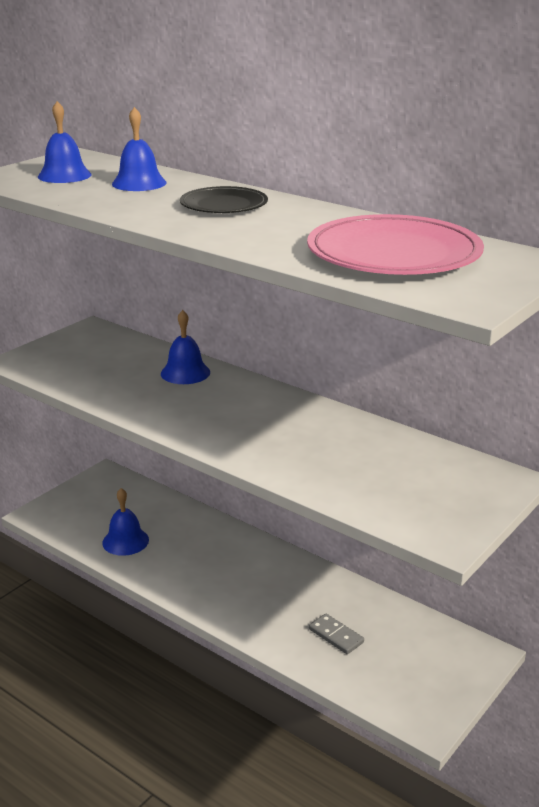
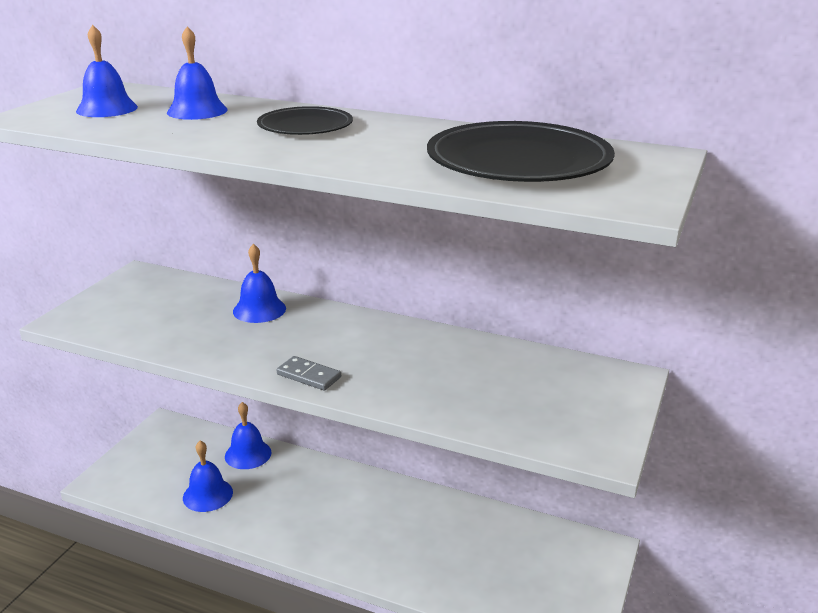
camera: 15 degrees left, 0 degrees up
pink plate [307,214,484,275] -> black plate [427,121,615,182]
grey domino [309,614,364,654] -> grey domino moved to [277,356,341,391]
none -> blue bell [225,402,271,469]

